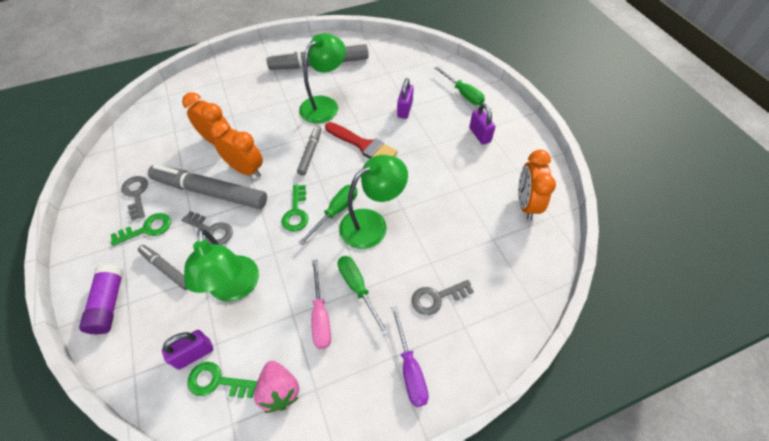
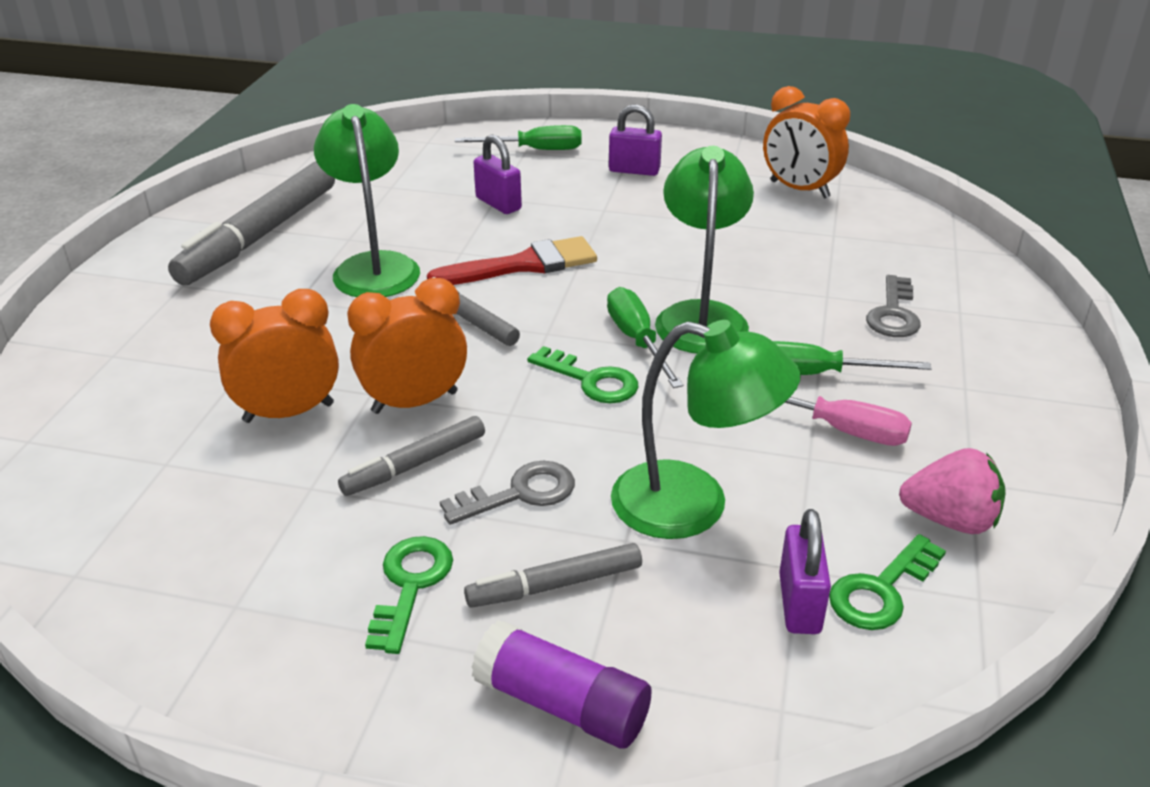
camera: 55 degrees left, 20 degrees down
grey key [121,176,148,220] -> none
grey marker [148,164,267,209] -> grey marker [338,416,485,496], size x0.52
purple screwdriver [391,306,429,407] -> none

